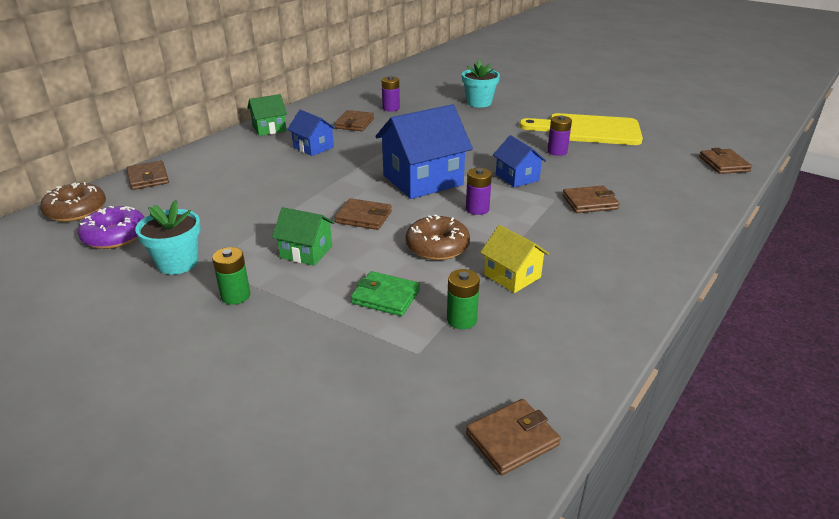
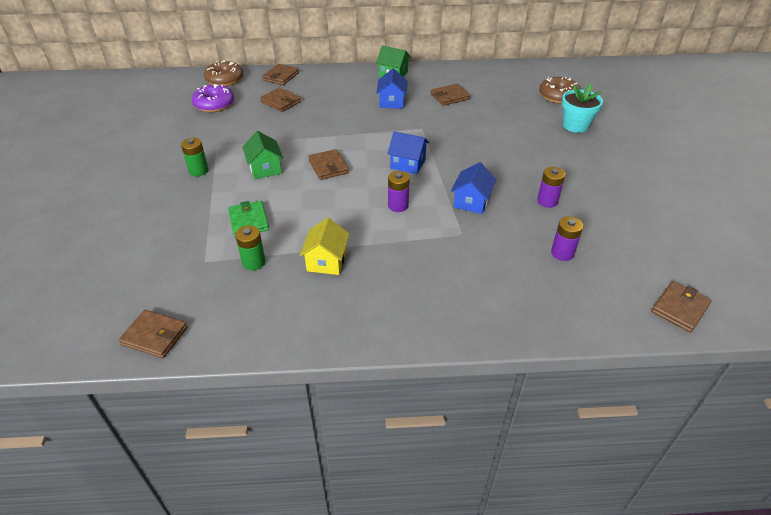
camera: 50 degrees right, 10 degrees up
turquoise flower pot [135,200,201,275] -> none
blue house [375,104,473,199] -> blue house [387,131,429,174], size x0.54
purple battery [382,76,400,111] -> purple battery moved to [551,217,583,261]
brown donut [406,215,470,260] -> brown donut moved to [539,77,581,104]
yellow cutting board [519,113,643,145] -> none
brown wallet [562,186,620,213] -> brown wallet moved to [260,88,301,112]

